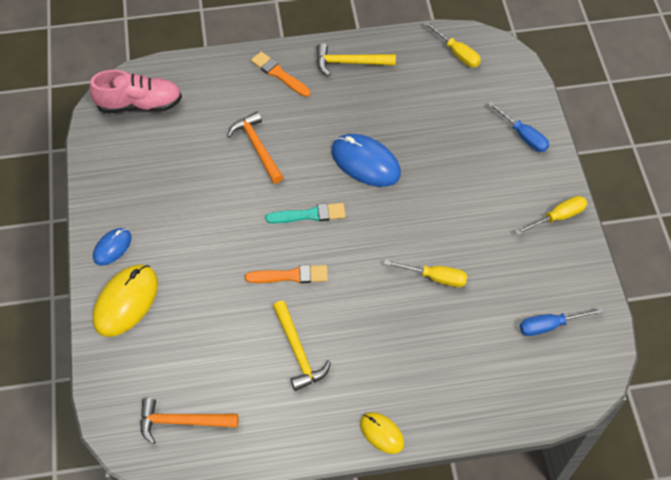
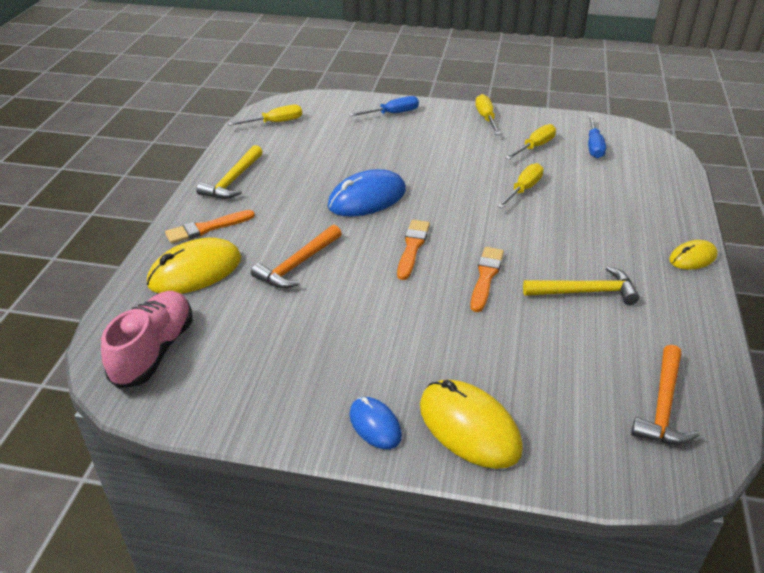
camera: 70 degrees left, 20 degrees down
orange hammer [228,111,284,184] -> orange hammer turned 45 degrees counterclockwise [251,225,342,288]
turquoise brush [265,203,346,223] -> orange brush [397,220,430,280]
none -> yellow mouse [147,238,241,294]
none -> yellow screwdriver [505,124,556,160]

